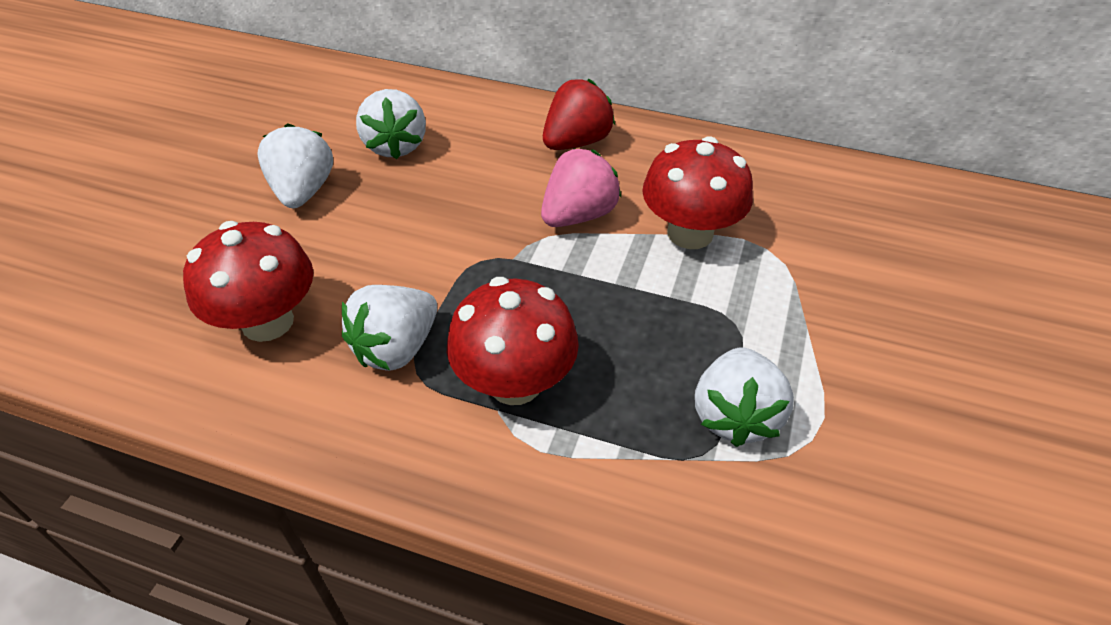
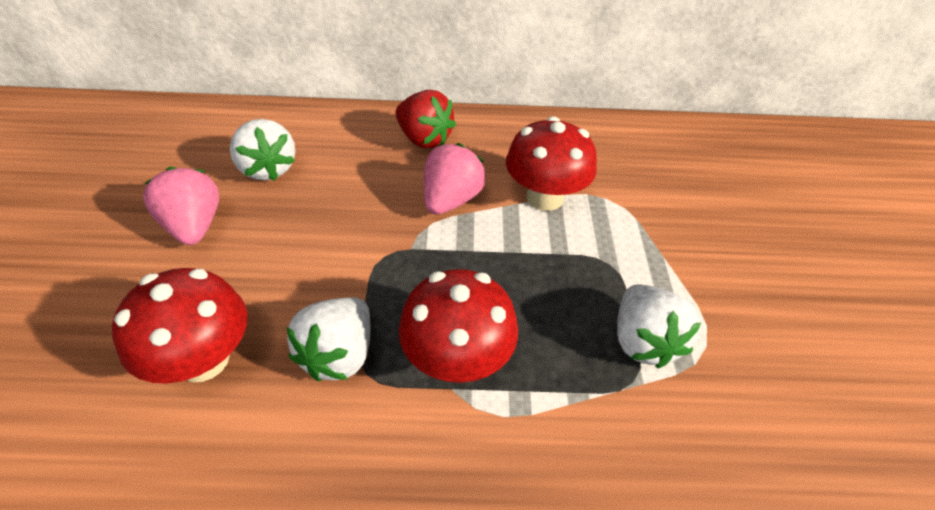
camera: 20 degrees left, 0 degrees up
white strawberry [257,123,333,208] -> pink strawberry [143,167,219,245]
red strawberry [543,79,615,150] -> red strawberry turned 105 degrees clockwise [395,90,456,148]

